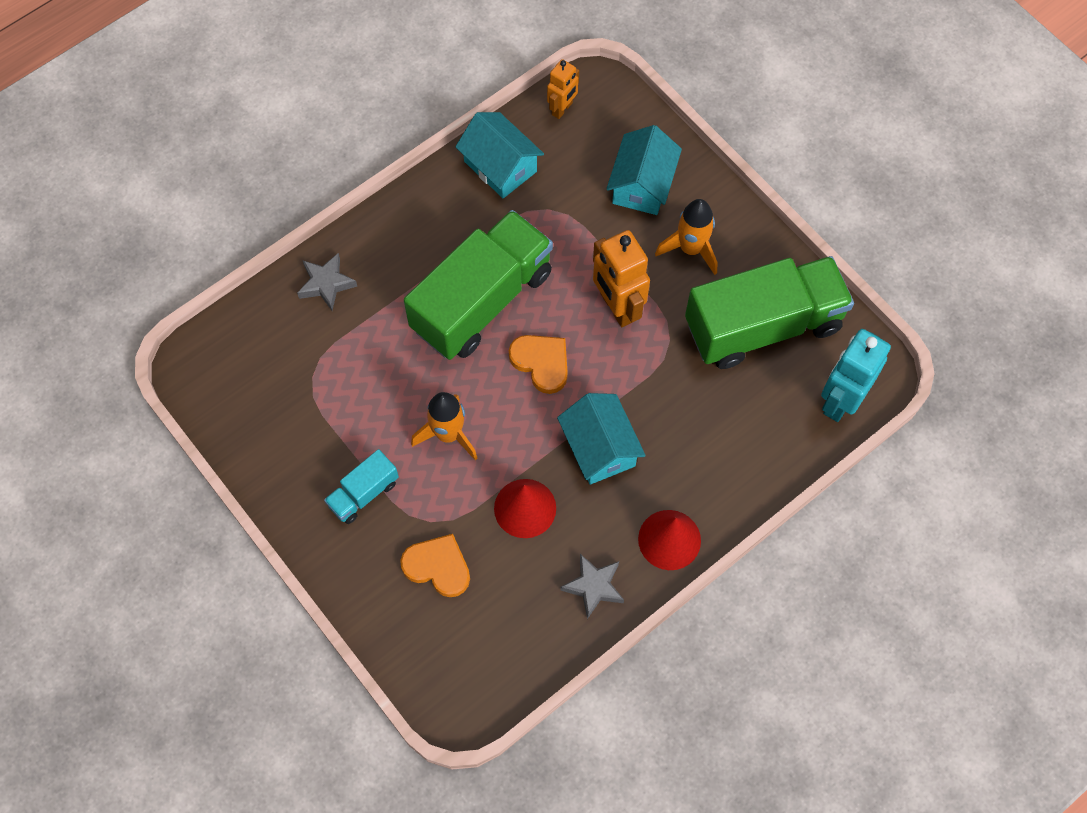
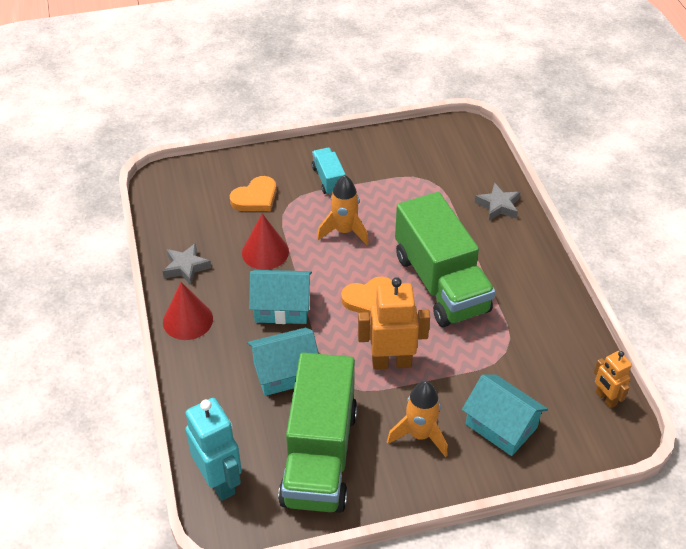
camera: 115 degrees right, 20 degrees down
turquoise house [455,112,544,198] -> turquoise house moved to [247,327,318,396]

